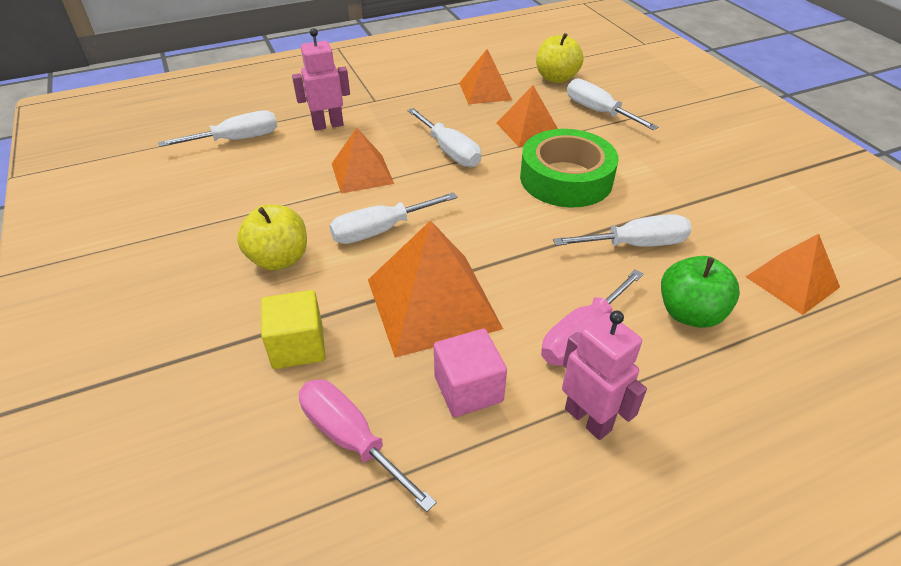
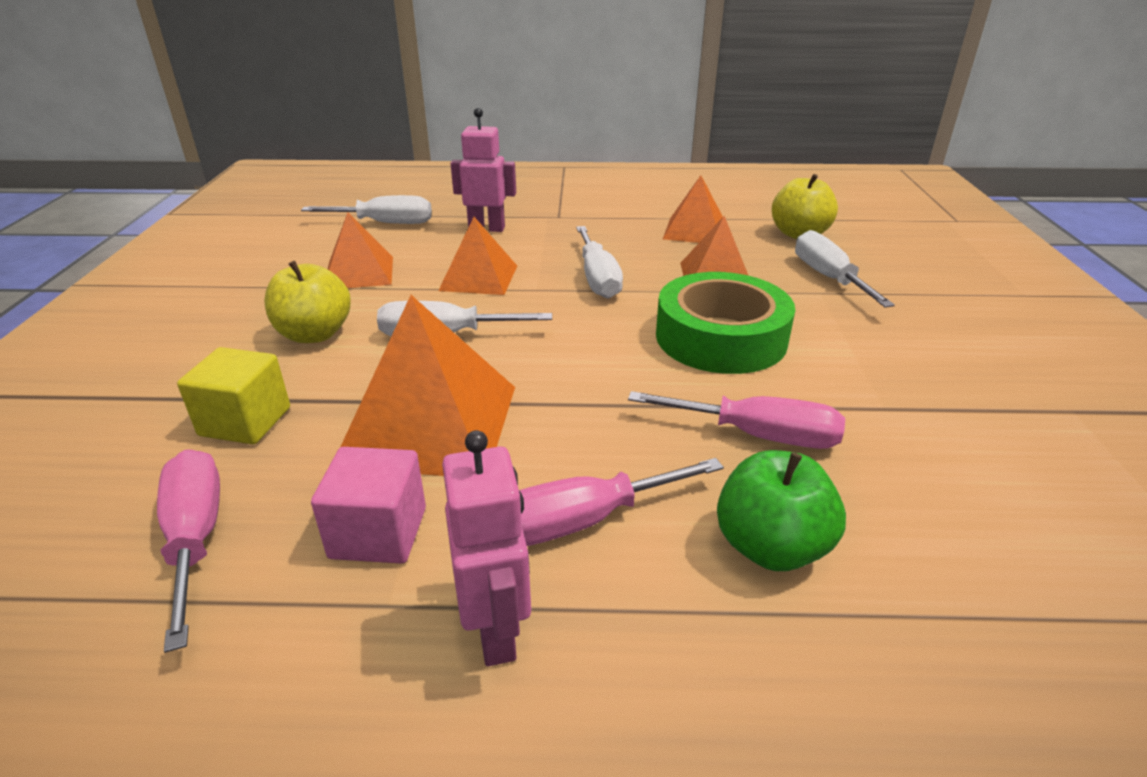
camera: 25 degrees right, 10 degrees down
white screwdriver [553,214,692,247] -> pink screwdriver [628,391,845,449]
orange pyramid [746,234,840,315] -> orange pyramid moved to [328,212,393,288]

